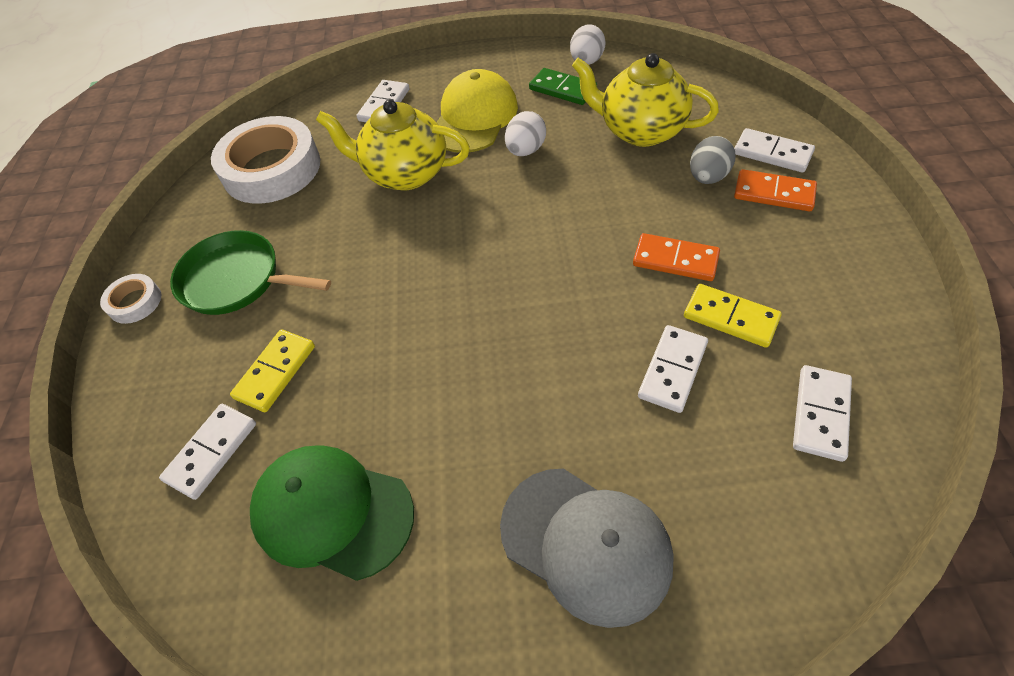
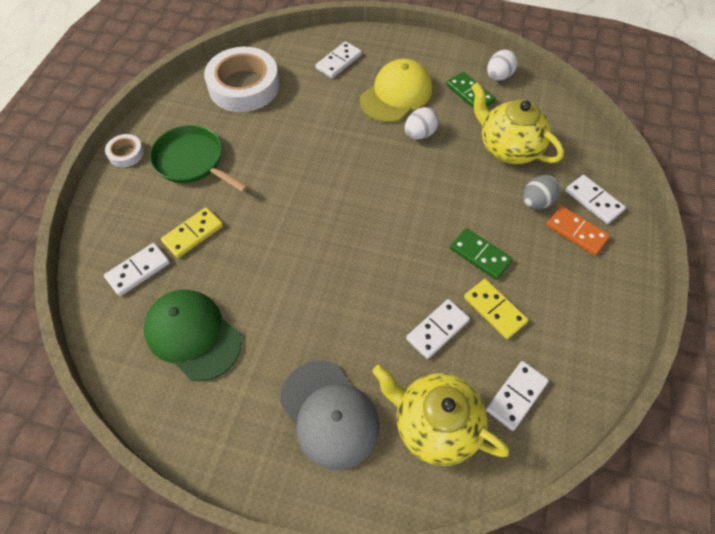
camera: 15 degrees right, 5 degrees up
yellow teapot [316,99,470,190] -> yellow teapot moved to [372,365,509,466]
orange domino [633,233,720,281] -> green domino [450,228,513,280]

